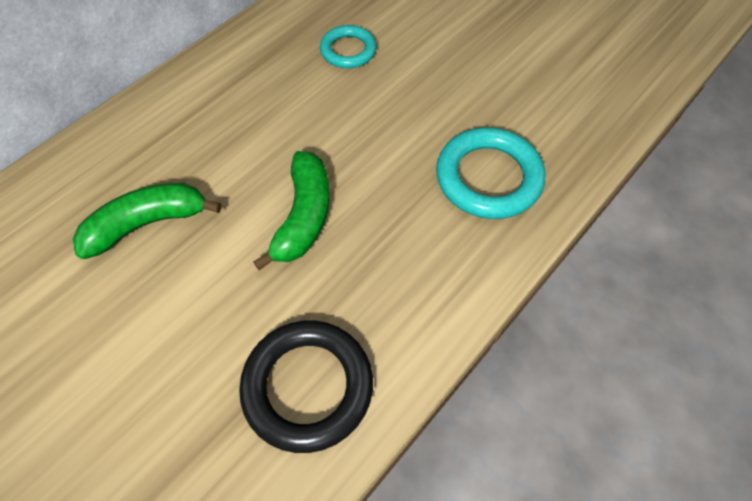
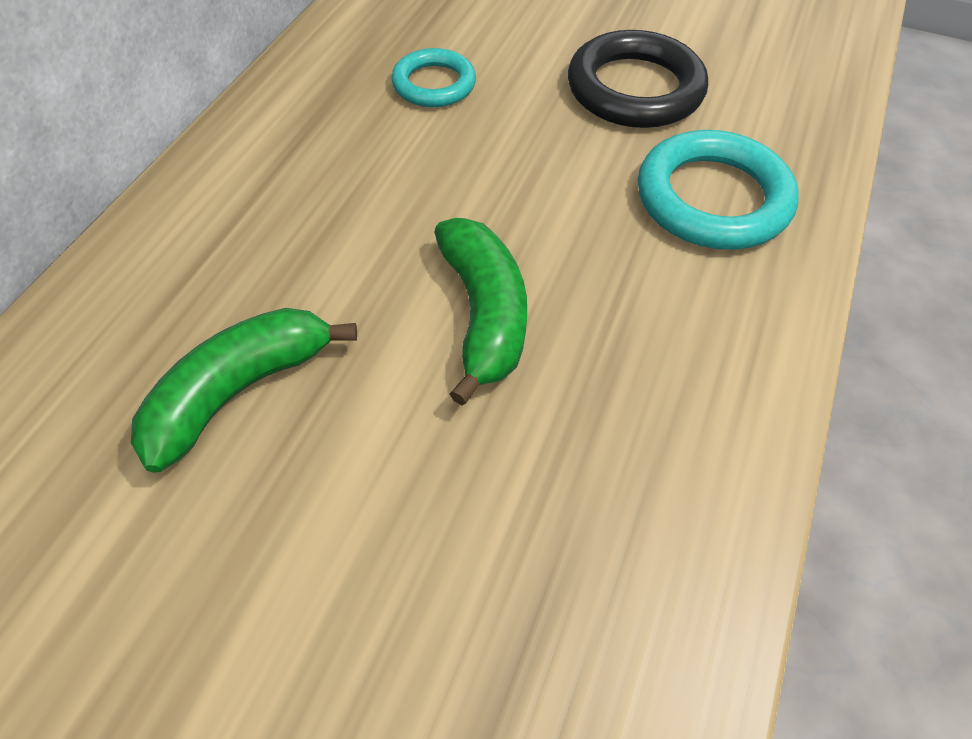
camera: 20 degrees left, 5 degrees down
black ring [239,320,373,453] -> black ring moved to [568,30,708,128]

